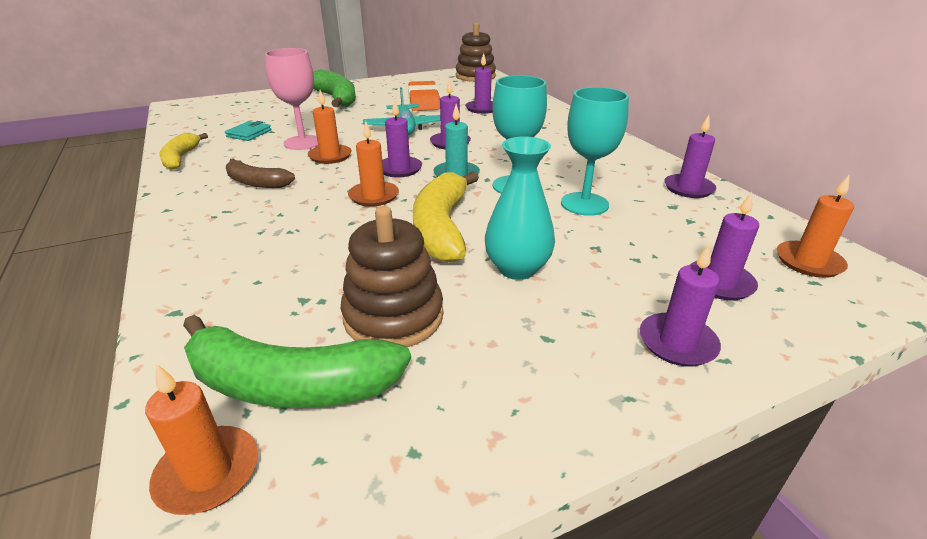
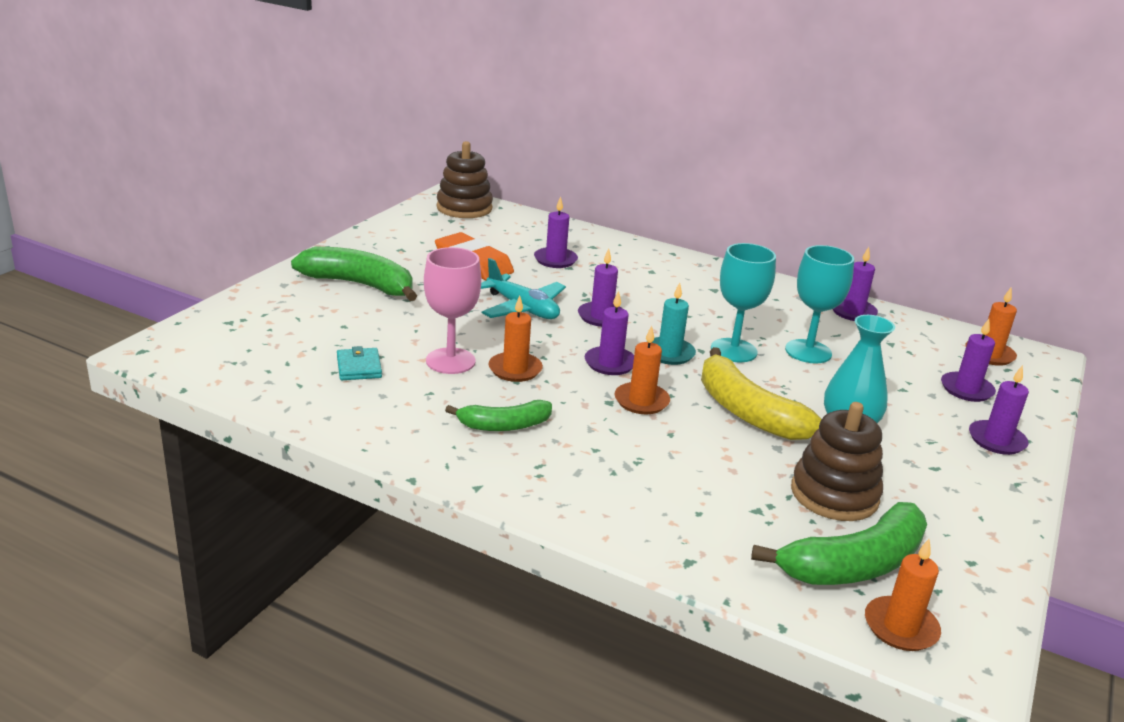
camera: 40 degrees left, 5 degrees down
yellow banana [160,133,208,169] -> none
brown banana [226,158,295,188] -> green banana [445,400,552,431]

